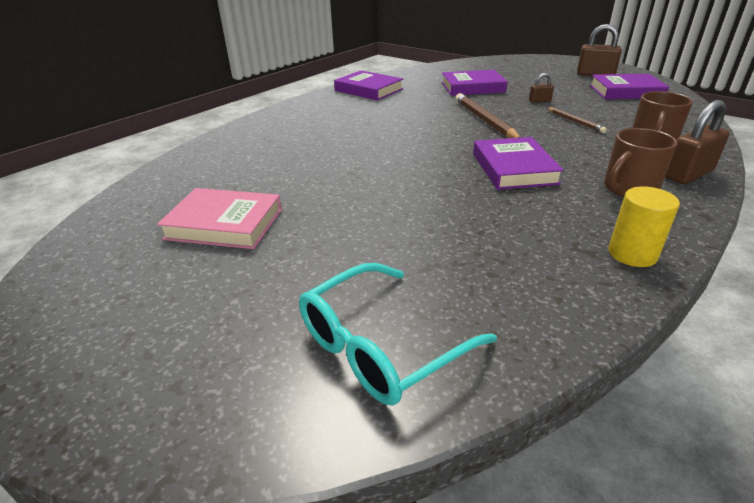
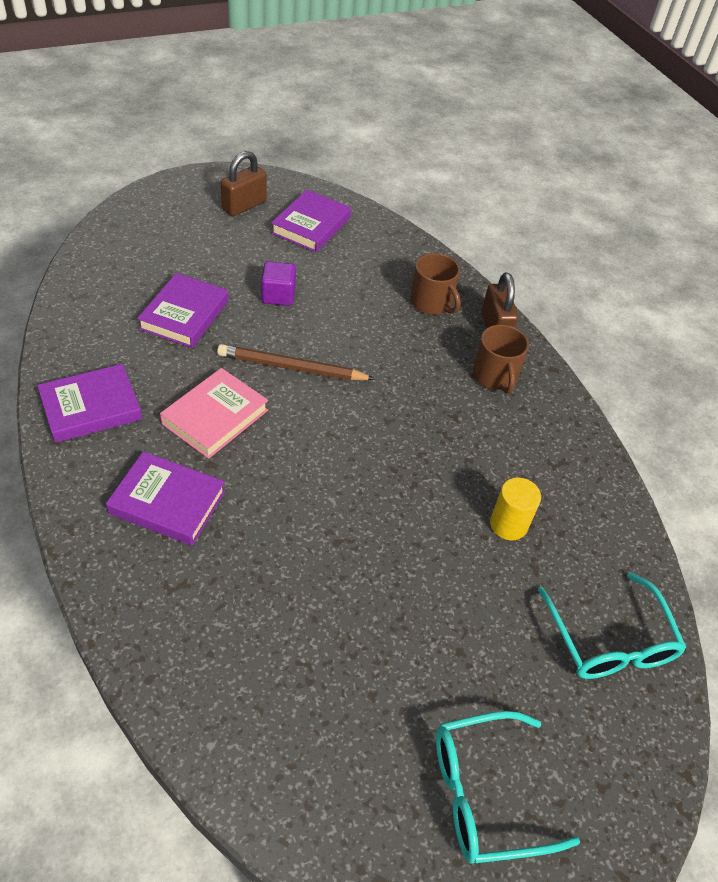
camera: 70 degrees left, 15 degrees up
pink book [157,188,282,249] -> pink book moved to [160,368,268,459]
purple book [473,137,564,190] -> purple book moved to [106,452,225,546]
brown padlock [529,73,554,103] -> purple cube [261,261,296,306]
brown pencil [546,107,607,133] -> none
yellow cylinder [608,186,680,267] -> yellow cylinder moved to [490,478,541,540]
none -> turquoise glasses [436,711,580,863]

